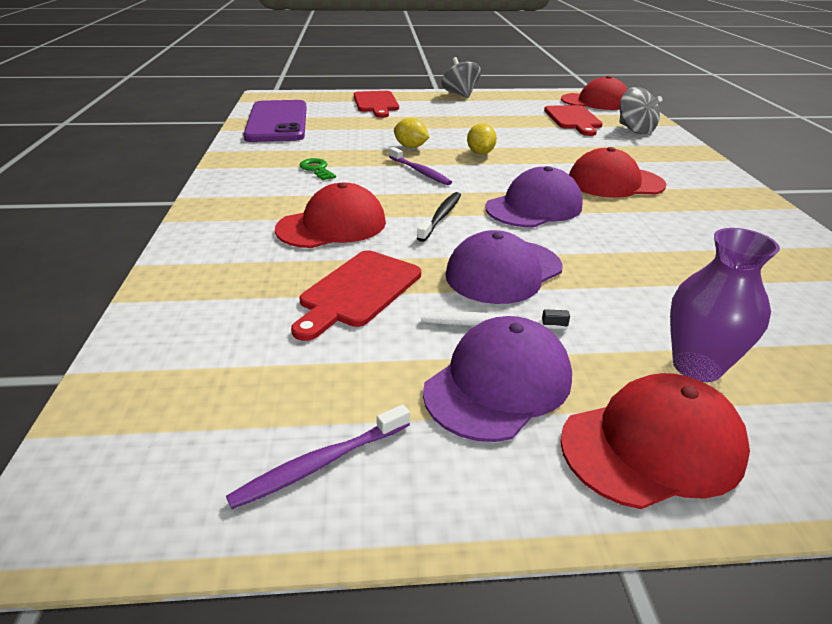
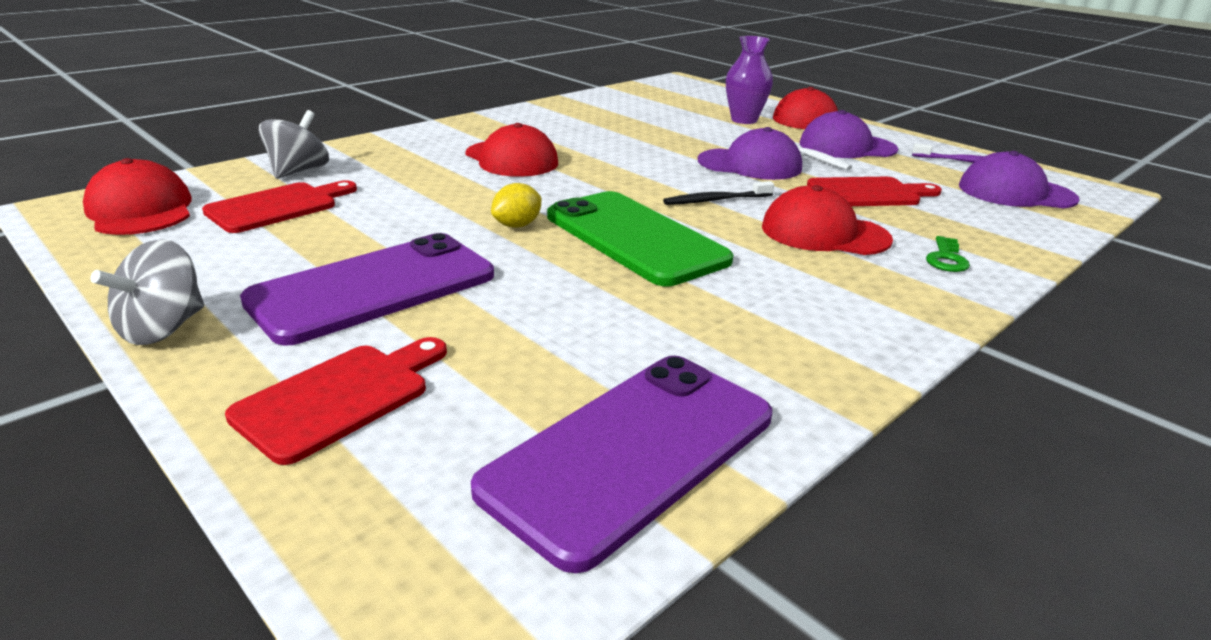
camera: 130 degrees left, 5 degrees down
green key [299,158,336,180] -> green key moved to [926,236,970,272]
purple toothbrush [389,147,452,185] -> green phone [547,191,733,286]
yellow lemon [394,118,429,148] -> none
purple cap [485,166,583,227] -> purple cap moved to [959,151,1080,208]
none -> purple phone [240,233,494,346]

